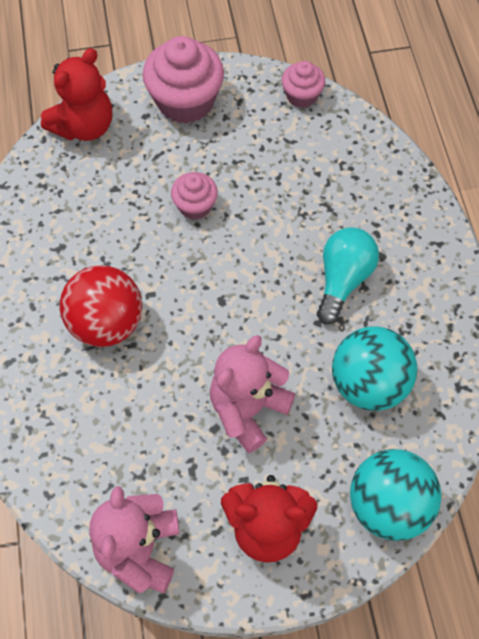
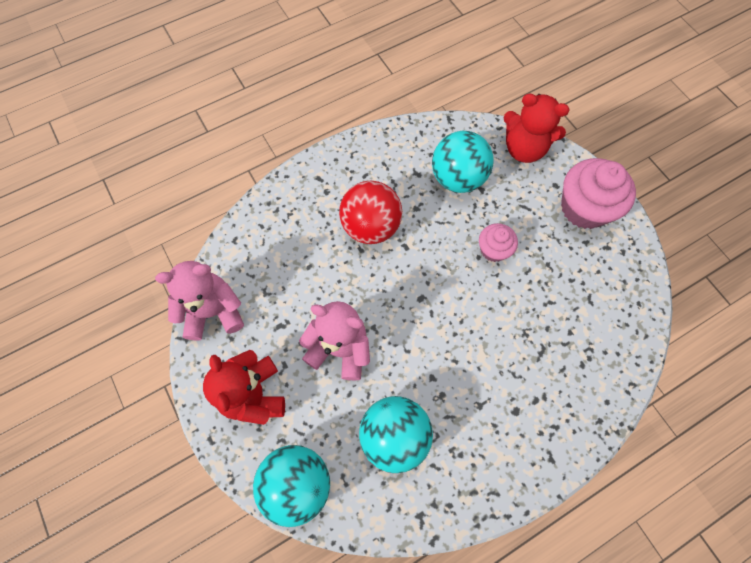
camera: 70 degrees right, 5 degrees up
pink cupcake [282,61,325,108] -> none
turquoise light bulb [317,227,379,324] -> none
none -> turquoise ball [432,131,493,193]

